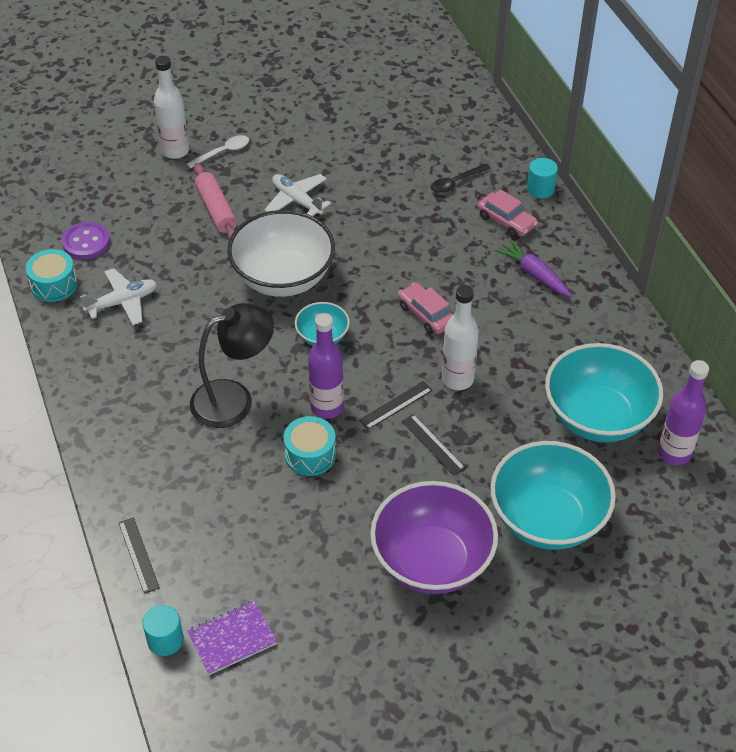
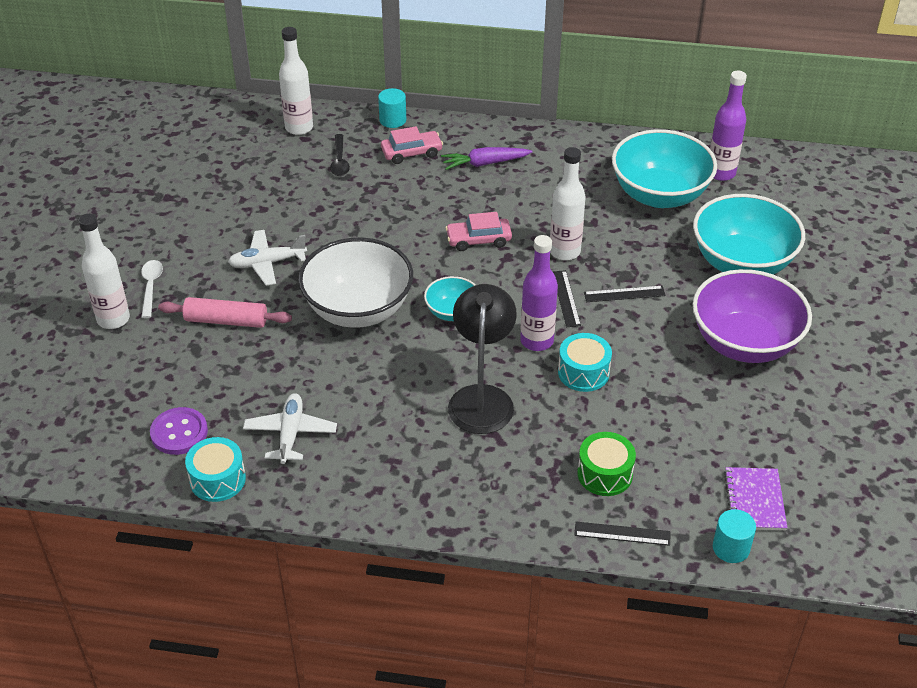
camera: 60 degrees left, 5 degrees down
none -> white bottle [279,27,313,135]
none -> green drum [577,432,636,496]

